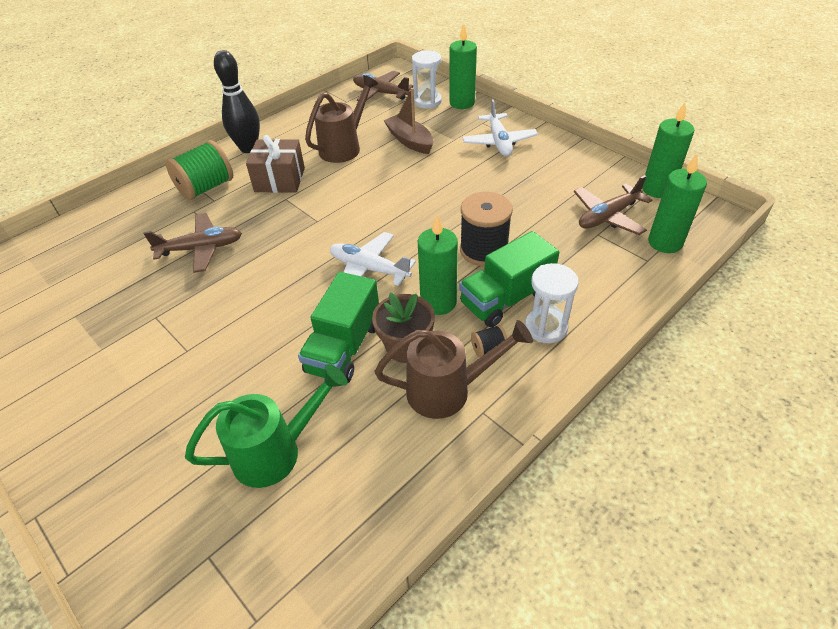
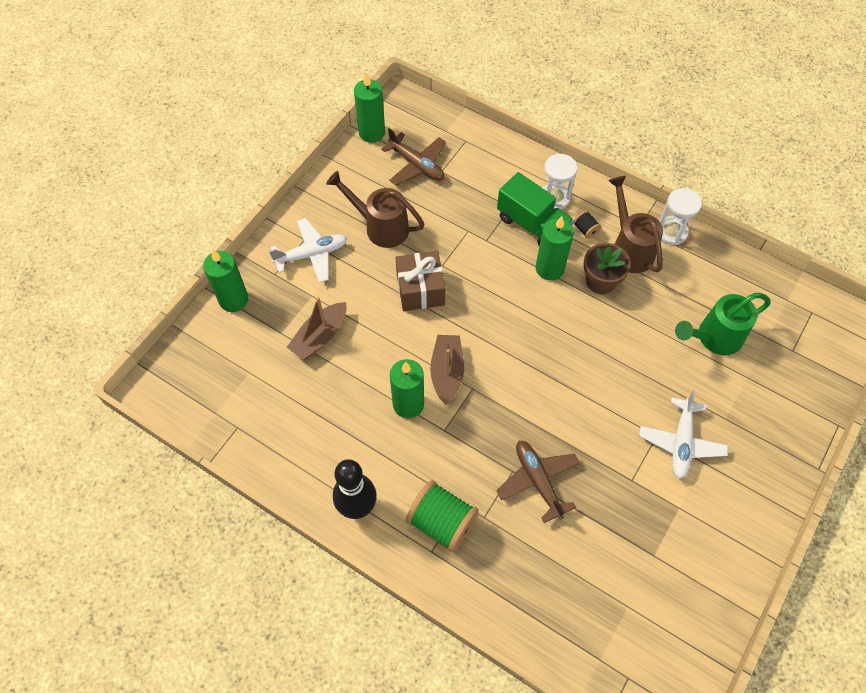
camera: 105 degrees left, 15 degrees up
green watering can [185,364,348,488] -> green watering can turned 75 degrees counterclockwise [675,293,771,355]
brown gift [246,135,305,193] -> brown gift moved to [396,251,445,311]
green truck [298,272,379,384] -> none
brown watering can [305,75,378,163] -> brown watering can moved to [326,171,424,248]
white plane [330,232,416,286] -> white plane moved to [639,391,728,479]
brown plane [353,71,413,101] -> none
white hourglass [412,50,442,109] -> white hourglass moved to [659,188,702,245]
black spool [460,192,513,266] -> none
green candle [648,154,707,253] -> green candle moved to [390,359,424,418]
none -> brown boat [430,335,464,405]

